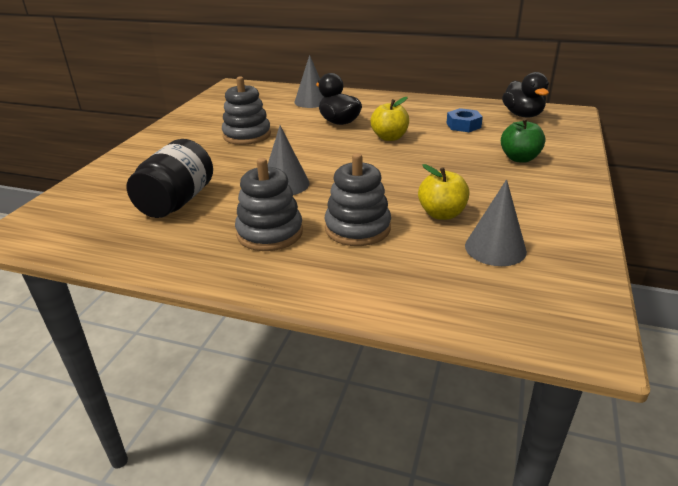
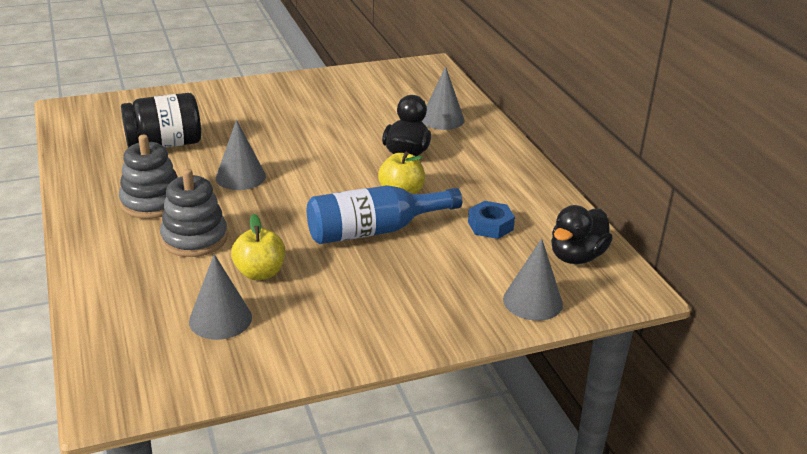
camera: 50 degrees right, 0 degrees up
grey stacking toy [222,76,271,145] -> none
green apple [501,118,545,163] -> none
none -> blue bottle [307,185,462,244]
none -> grey cone [503,238,563,321]

